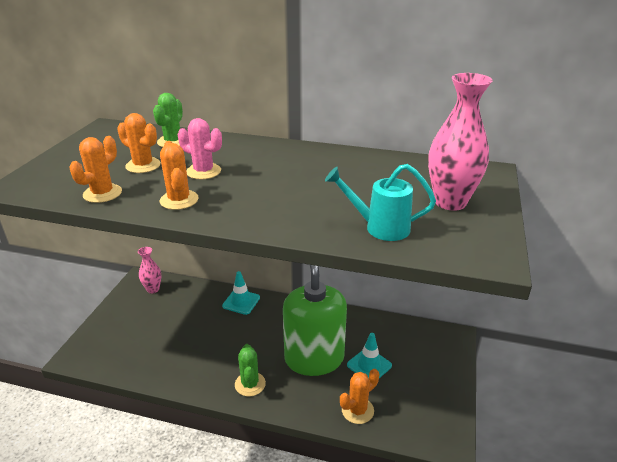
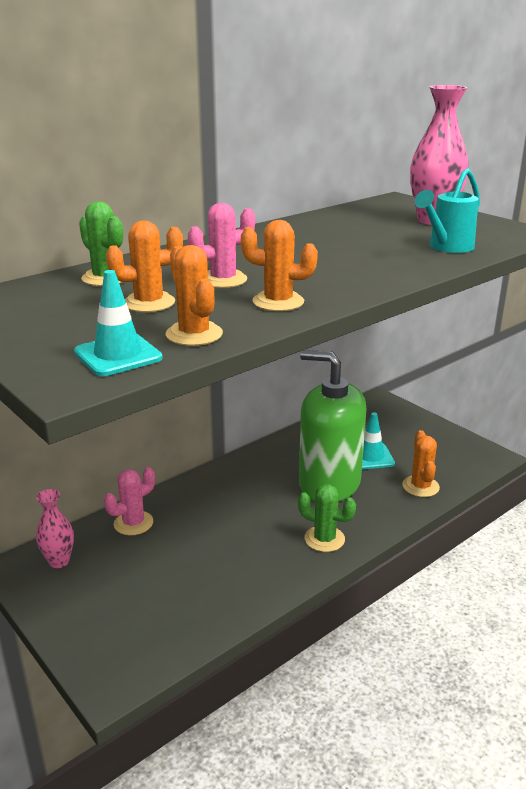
camera: 55 degrees left, 5 degrees down
turquoise traffic cone [222,271,260,315] -> turquoise traffic cone moved to [74,270,163,376]
none -> pink cactus [104,467,155,535]

